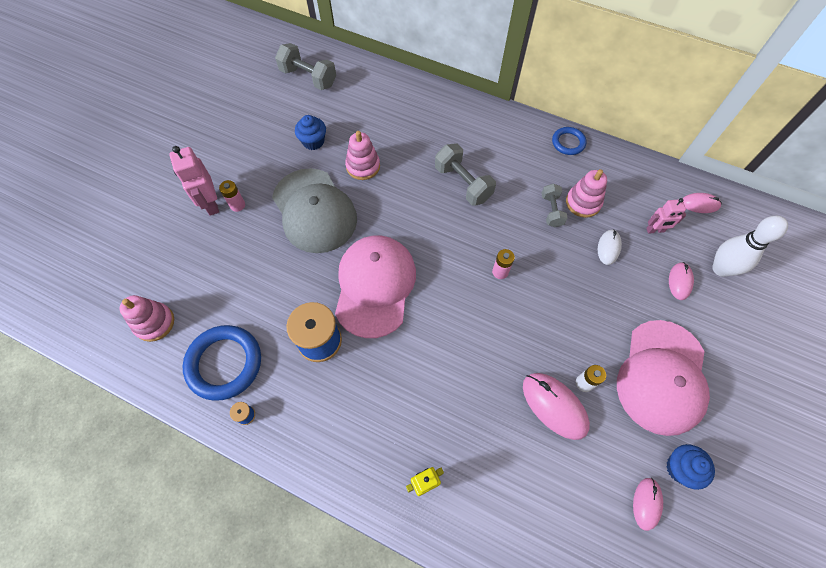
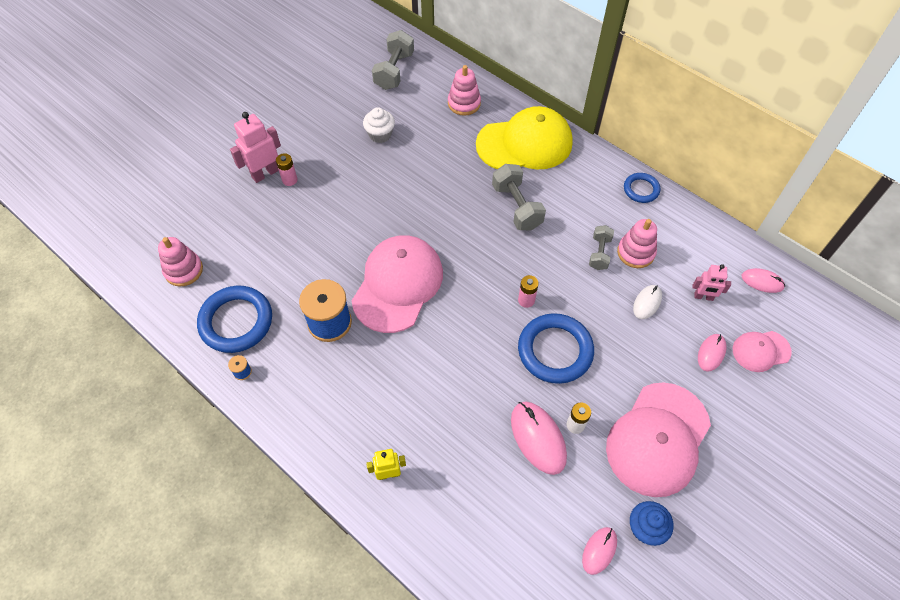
camera: 15 degrees right, 5 degrees down
pink robot [169,146,219,216] -> pink robot turned 60 degrees clockwise [230,112,281,183]
grey cap [272,168,357,253] -> none
grey dumbbell [275,43,336,90] -> grey dumbbell turned 60 degrees clockwise [372,30,414,90]
blue cupcake [295,115,326,150] -> white cupcake [363,107,395,143]
pink stacking toy [345,131,380,180] -> pink stacking toy moved to [448,65,481,116]
white bowling pin [712,216,788,277] -> pink cap [733,331,792,372]
none -> yellow cap [476,106,573,169]
none -> blue ring [518,313,594,384]

